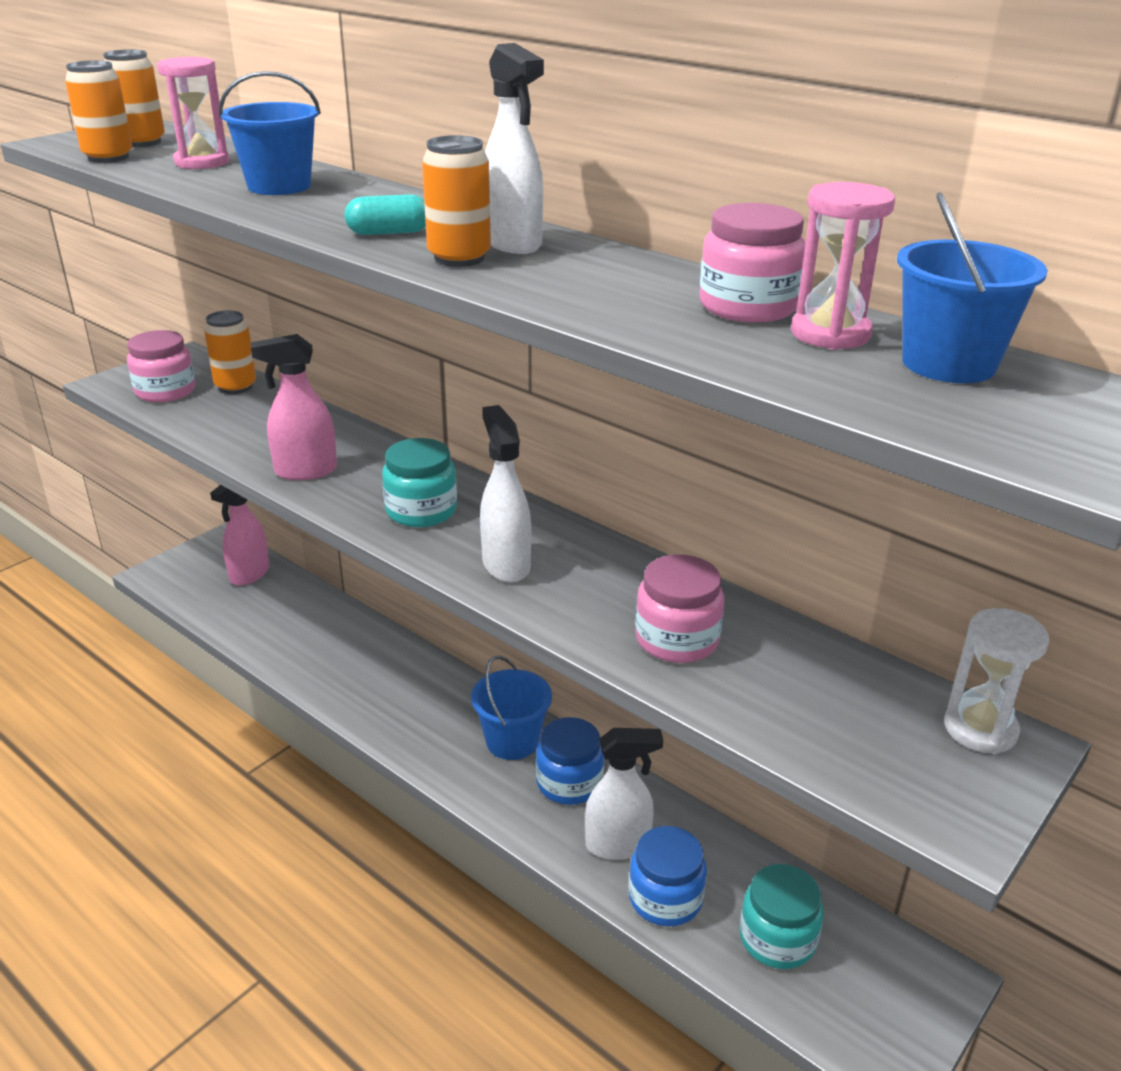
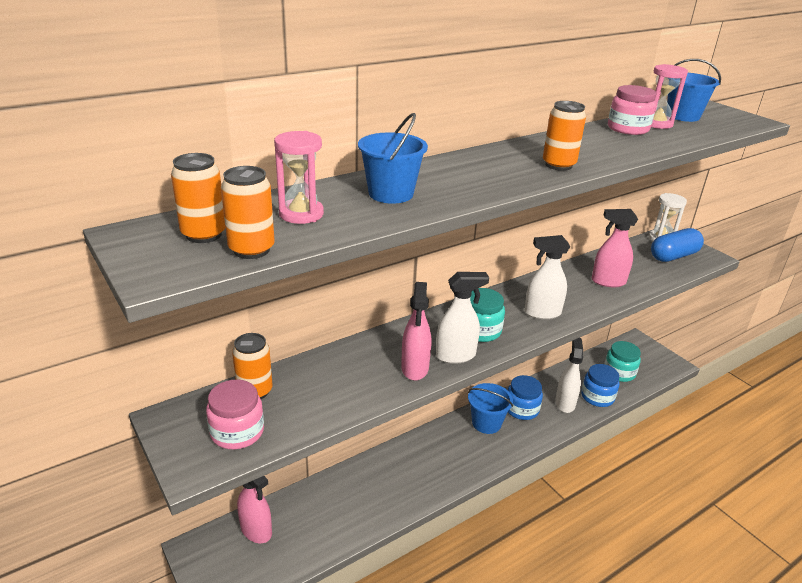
camera: 75 degrees left, 0 degrees up
turquoise capsule [345,194,426,235] -> none
white spray bottle [485,43,544,254] -> white spray bottle moved to [436,272,489,364]
pink jar [635,554,724,663] -> pink spray bottle [592,209,638,287]
none -> blue capsule [651,228,704,262]

